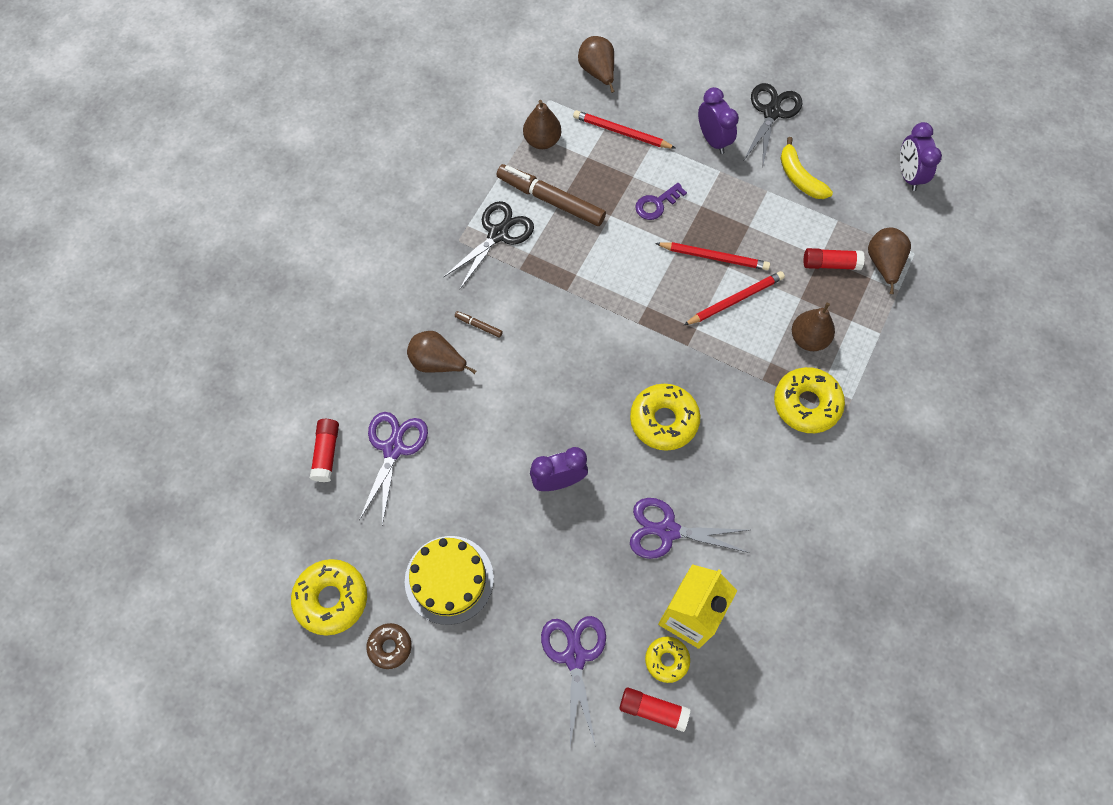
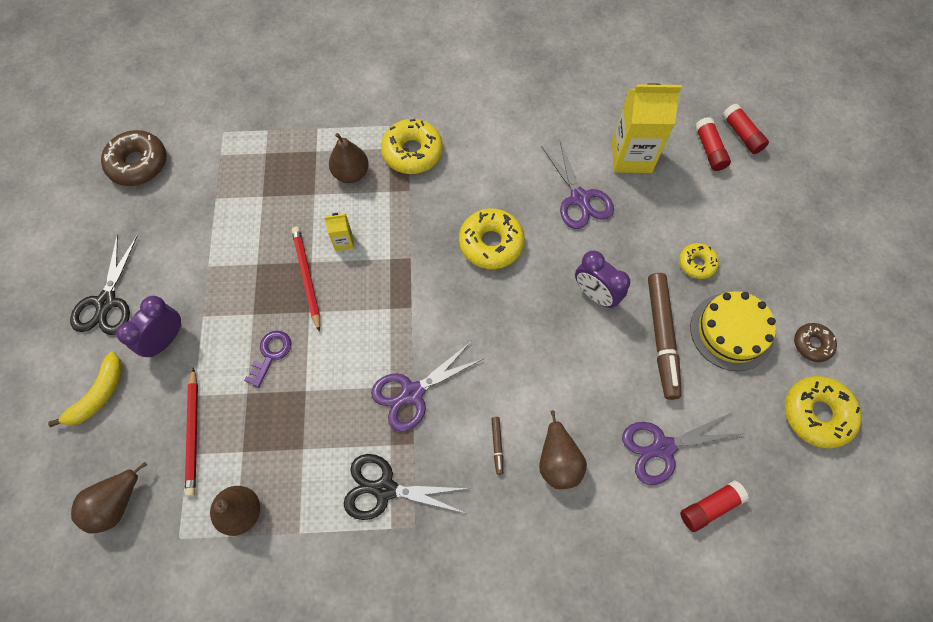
camera: 120 degrees left, 0 degrees up
brown marker [497,164,606,226] -> brown marker moved to [648,273,682,400]
purple scissors [541,616,606,747] -> purple scissors moved to [371,341,485,432]
purple key [635,183,687,220] -> purple key turned 90 degrees counterclockwise [244,331,291,388]
yellow donut [645,637,690,683] -> yellow donut moved to [679,243,719,279]
red pencil [684,271,785,325] -> yellow carton [324,213,354,251]
black scissors [744,83,802,164] -> black scissors turned 75 degrees counterclockwise [70,234,138,335]
yellow banana [781,137,833,199] -> yellow banana moved to [48,352,122,427]
red glue stick [804,248,865,270] -> red glue stick moved to [722,103,769,154]
brown pear [868,227,911,294] -> none
purple clock [900,122,942,191] -> brown donut [101,130,167,186]

